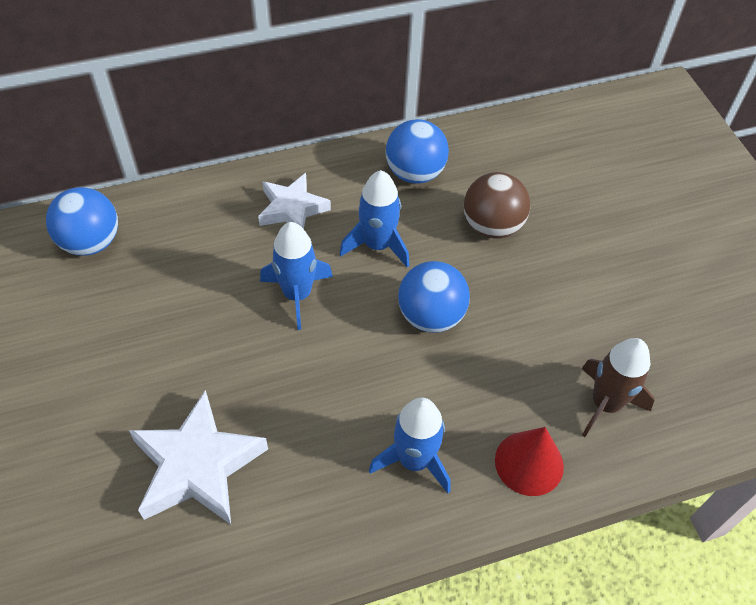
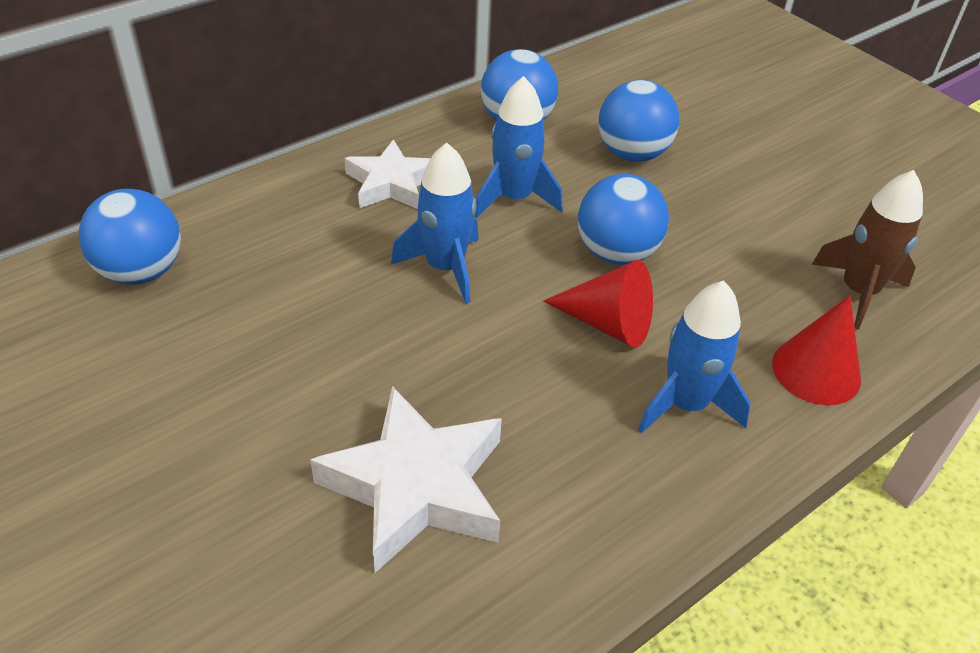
camera: 20 degrees left, 10 degrees down
brown ball [464,172,530,239] -> blue ball [598,80,679,162]
none -> red cone [543,260,653,348]

